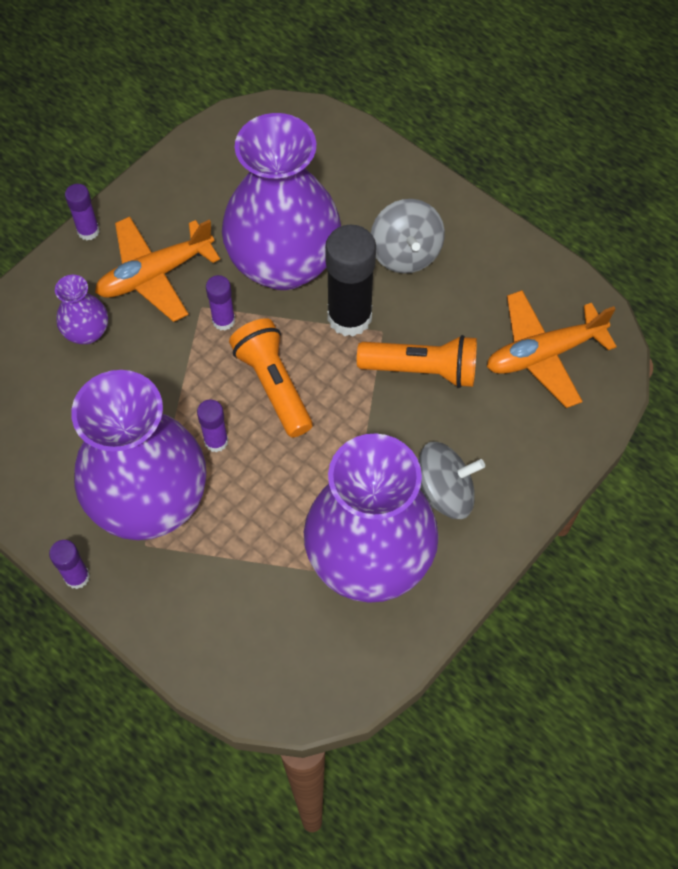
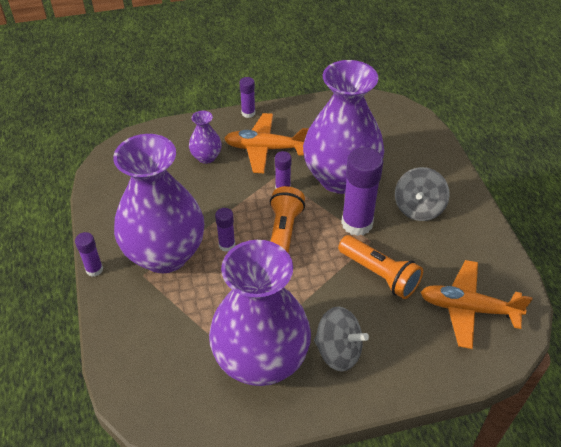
camera: 35 degrees right, 15 degrees down
black glue stick [325,225,376,337] -> purple glue stick [341,147,384,236]

